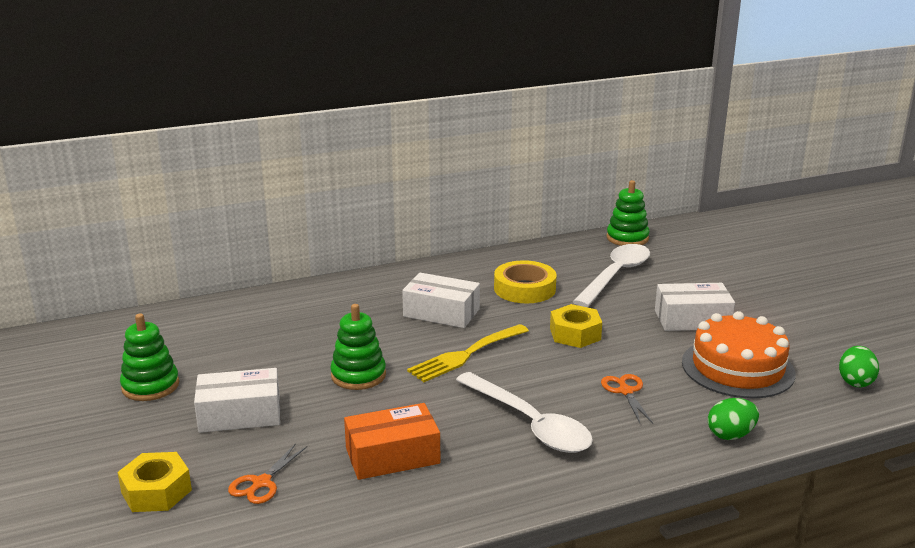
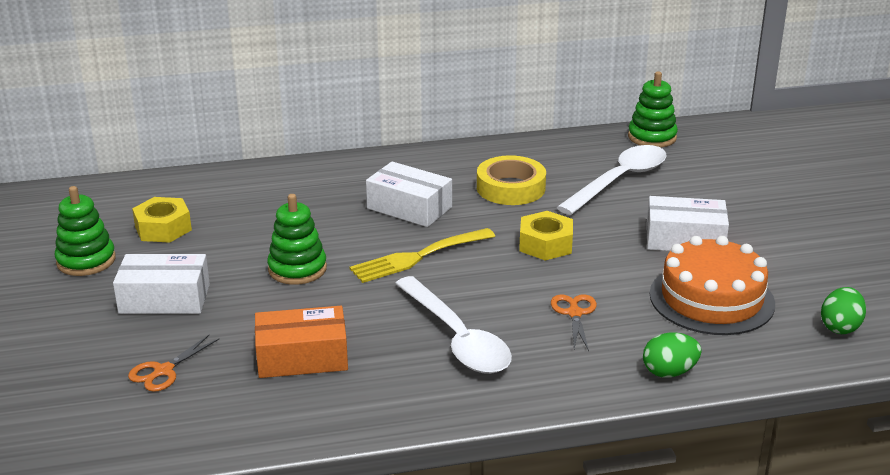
camera: 10 degrees right, 5 degrees up
yellow nut [117,452,192,512] -> yellow nut moved to [132,197,192,243]

